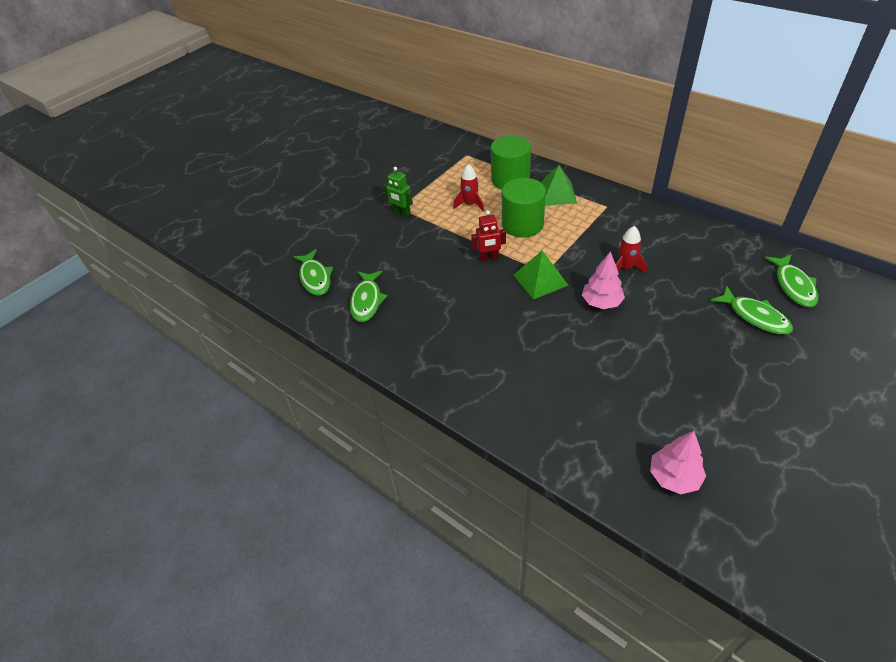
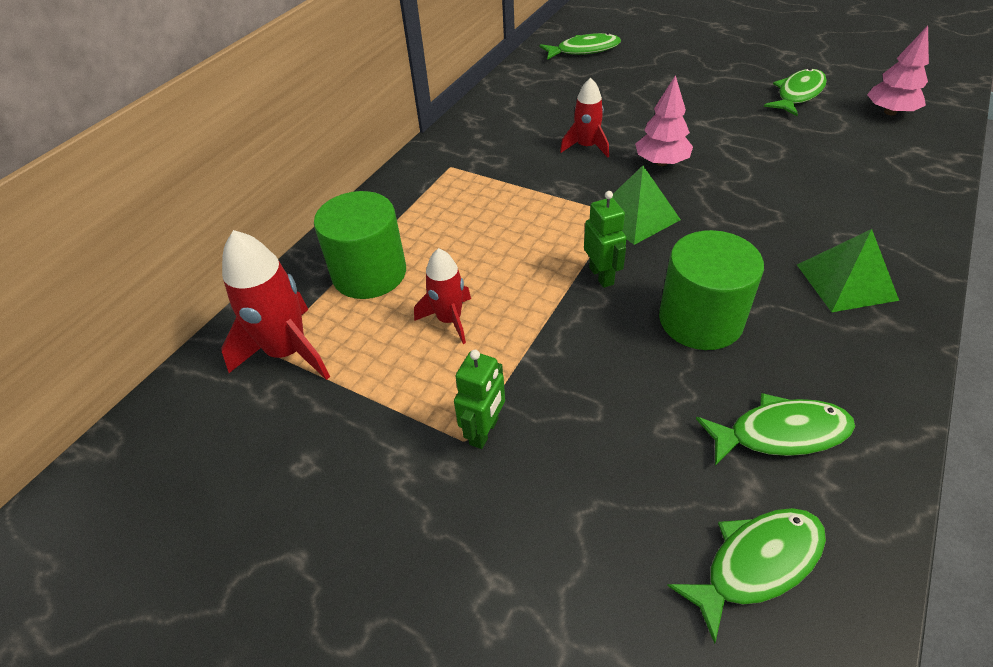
camera: 100 degrees left, 0 degrees up
red robot [471,210,506,262] -> green robot [584,191,627,288]
green cylinder [502,178,546,238] -> green cylinder moved to [659,230,764,350]
green pyramid [541,165,577,206] -> green pyramid moved to [797,229,899,312]
green fish [711,286,793,334] -> green fish moved to [764,68,827,116]
none -> red rocket [221,230,330,380]

